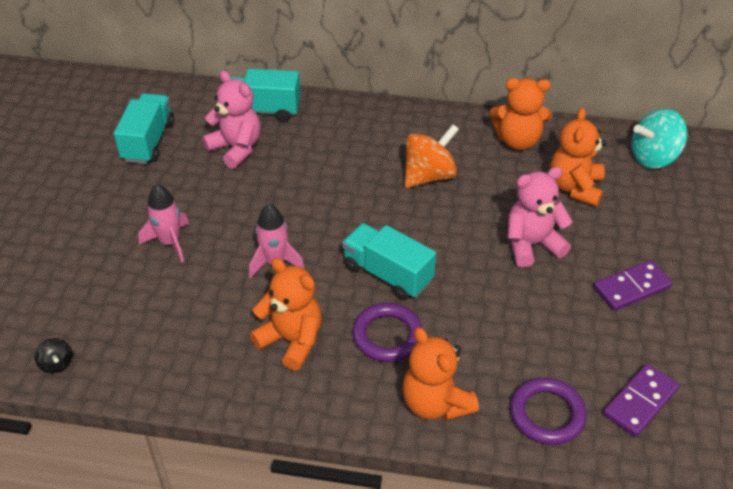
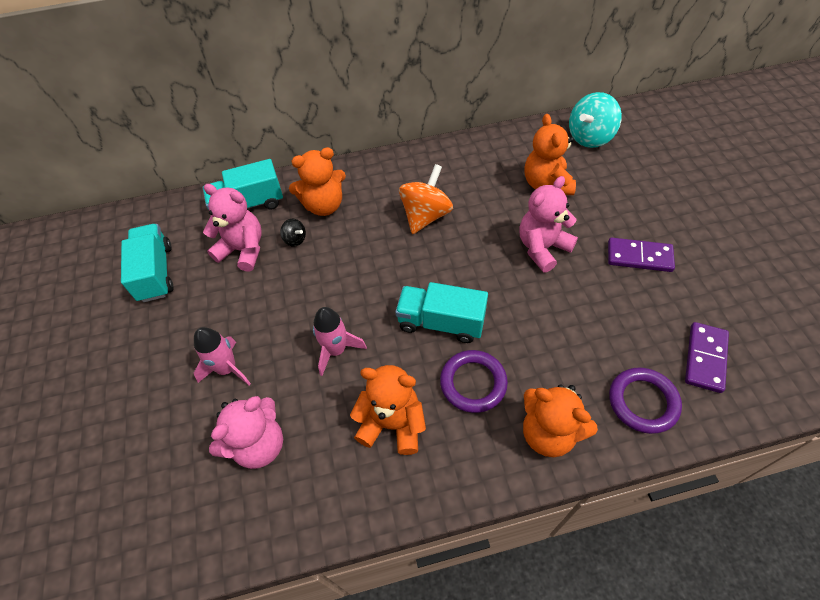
camera: 20 degrees left, 10 degrees up
black spinning top [35,338,72,374] -> black spinning top moved to [280,219,306,247]
orange teddy bear [490,78,552,150] -> orange teddy bear moved to [289,147,346,216]
purple domino [594,260,673,311] -> purple domino turned 60 degrees clockwise [608,238,675,272]
none -> pink teddy bear [209,396,283,469]

